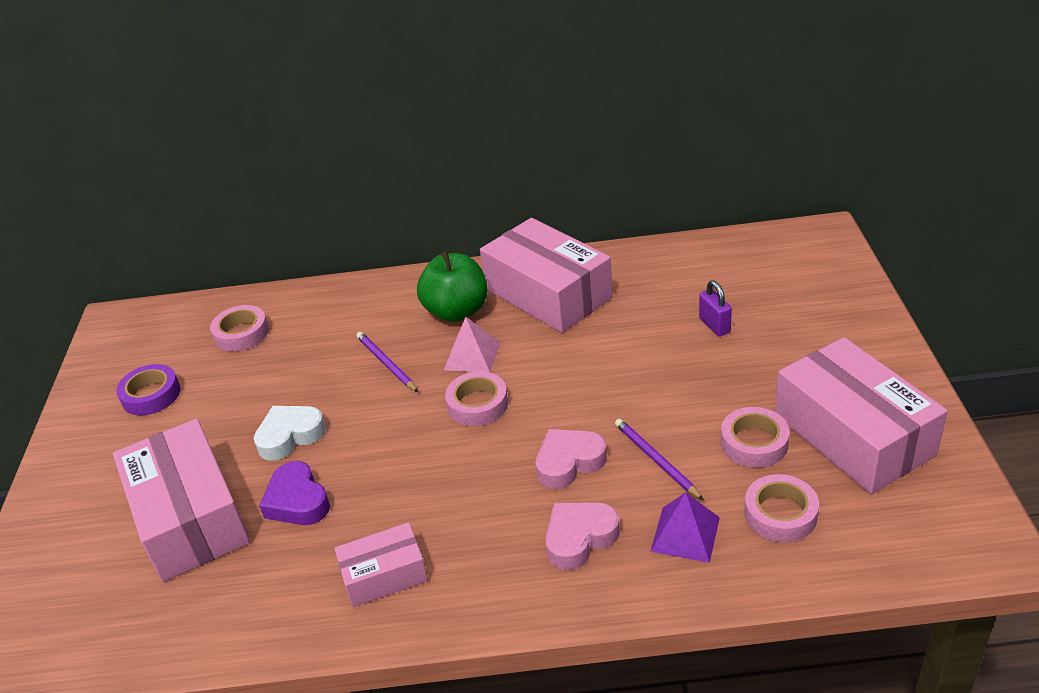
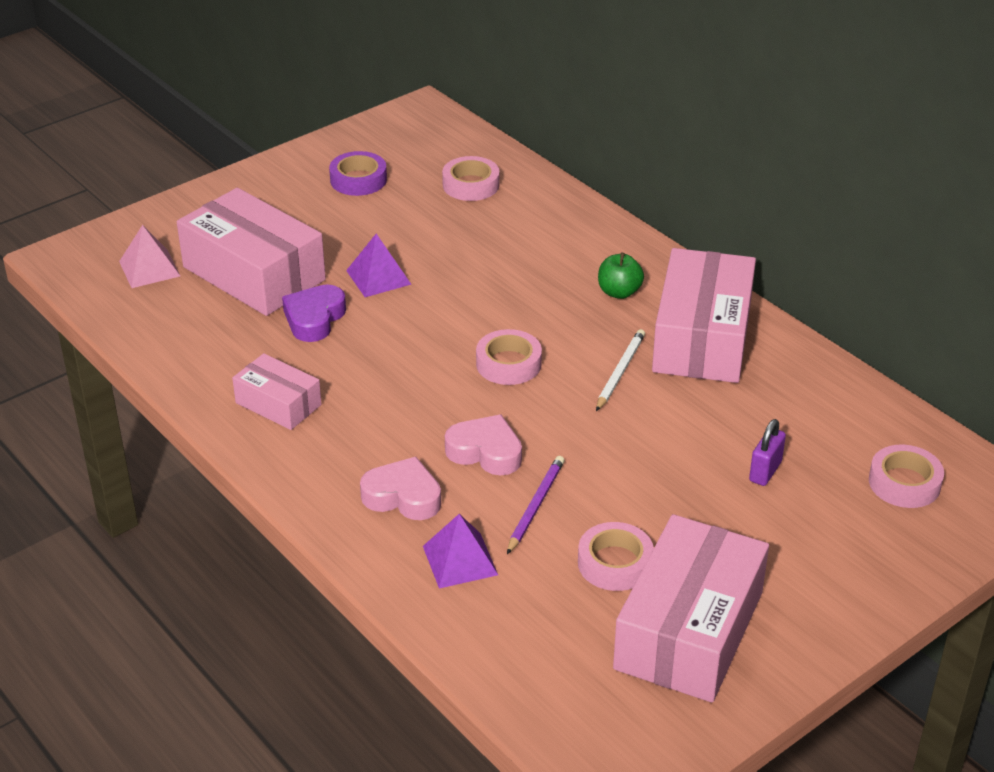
camera: 50 degrees right, 0 degrees up
pink box [113,419,250,582] -> pink box turned 75 degrees counterclockwise [177,188,326,316]
white heart [254,406,326,461] -> purple pyramid [346,234,412,297]
purple pencil [356,332,418,392] -> none
green apple [417,251,488,322] -> green apple [598,253,644,299], size x0.58
pink pyramid [444,317,500,372] -> pink pyramid moved to [119,225,180,288]
pink tape [744,474,819,542] -> pink tape moved to [869,445,944,508]
none -> white pencil [596,329,645,411]

